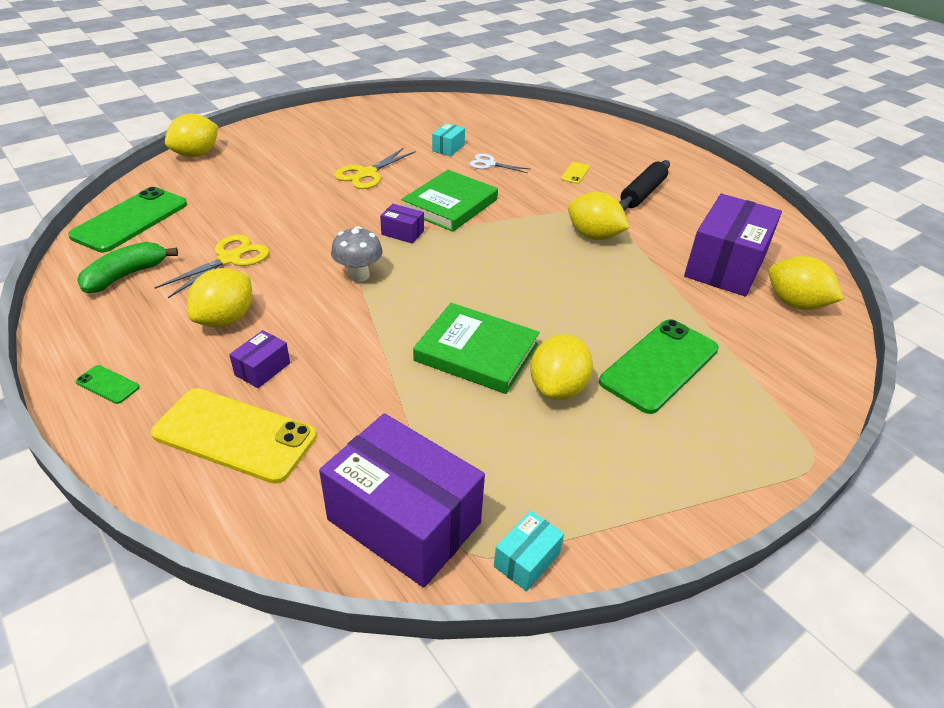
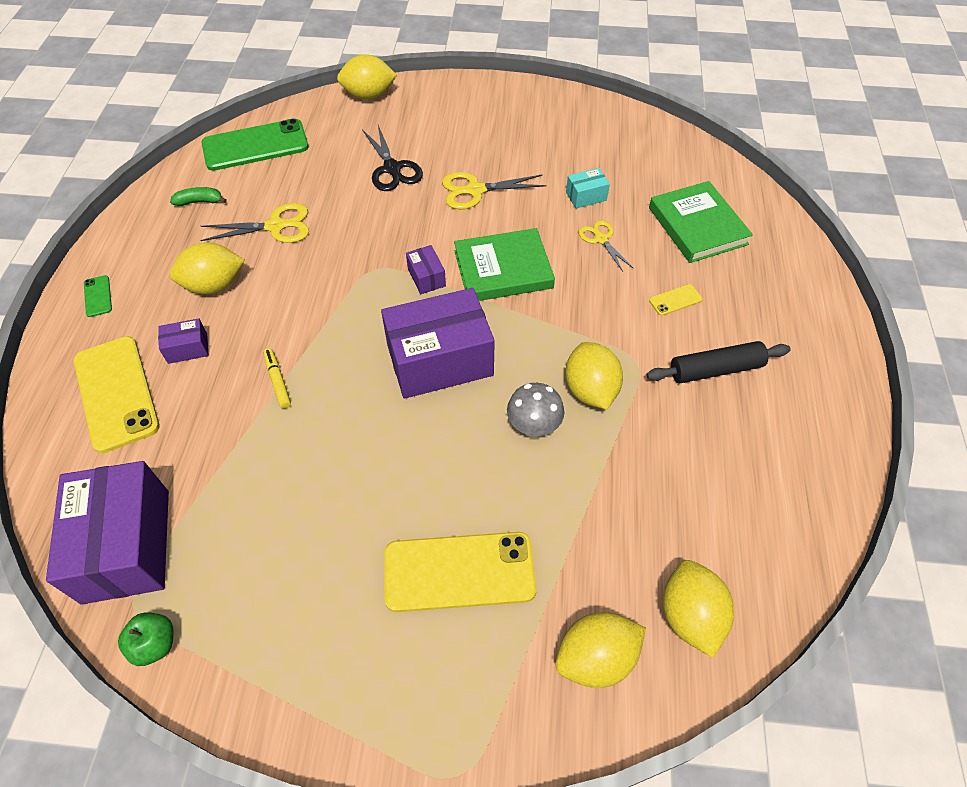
camera: 45 degrees right, 15 degrees up
green banana [77,242,178,293] -> green banana [170,187,227,206], size x0.63
grey mushroom [331,226,383,282] -> grey mushroom moved to [507,383,564,438]
green book [413,303,540,394] -> green book moved to [649,181,753,263]
white scissors [470,154,529,173] -> yellow scissors [579,220,634,272]
turquoise box [494,511,564,591] -> green apple [118,612,174,666]
yellow lemon [530,334,593,400] -> yellow lemon moved to [555,612,646,688]
green phone [599,319,719,414] -> yellow phone [384,532,536,612]
purple box [684,194,782,297] -> purple box moved to [381,288,495,399]
none -> yellow marker [263,348,291,408]
none -> black scissors [362,125,423,191]

